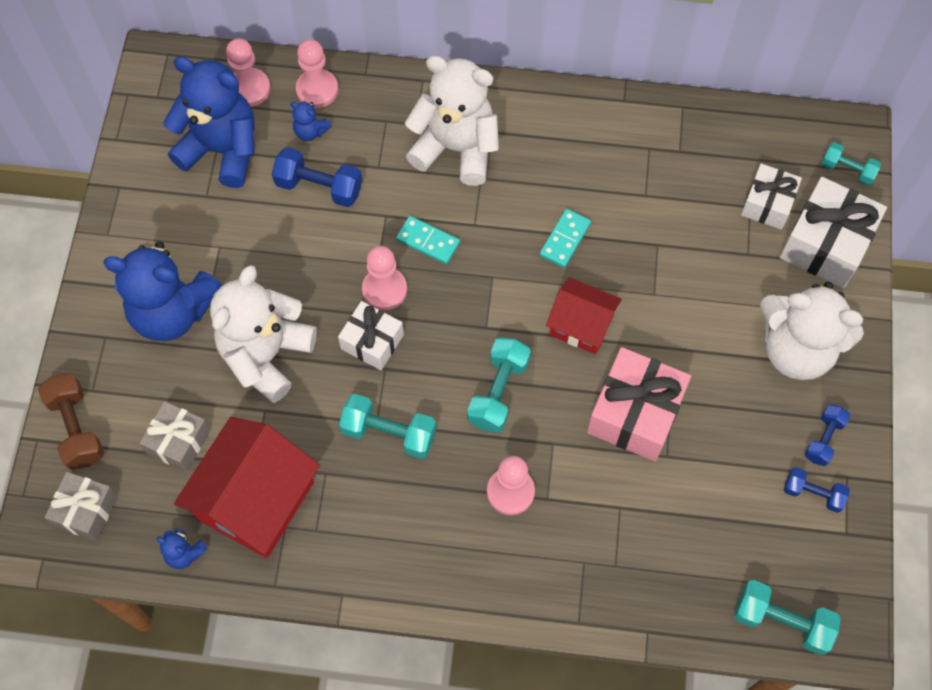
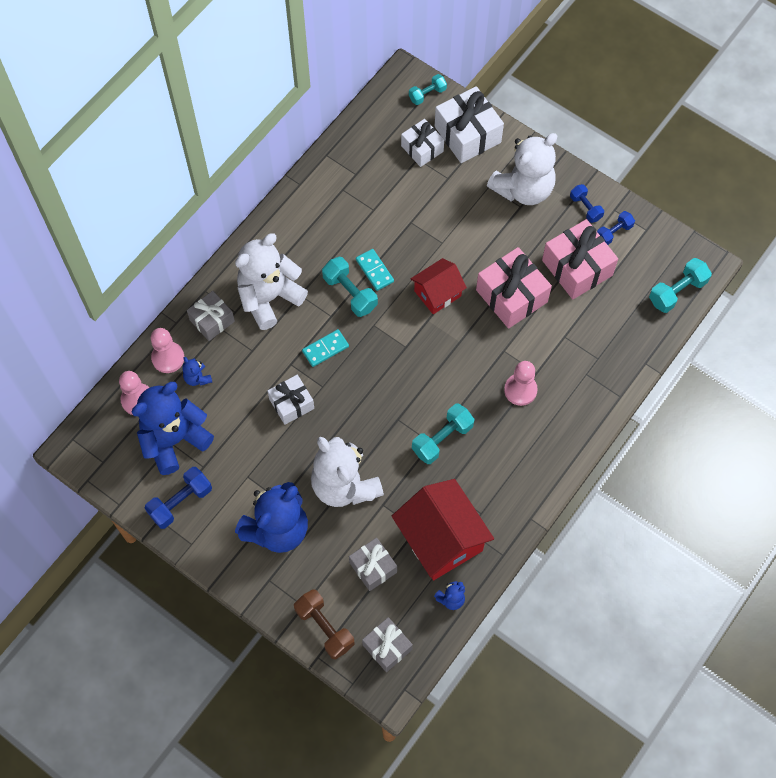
camera: 60 degrees left, 0 degrees up
brown dumbbell [38,373,104,470] -> brown dumbbell turned 45 degrees clockwise [294,589,355,660]
blue dumbbell [272,147,362,207] -> blue dumbbell moved to [145,467,212,529]
blue teddy bear [290,101,331,141] -> blue teddy bear turned 90 degrees clockwise [182,357,212,386]
white gift [338,301,404,370] -> white gift moved to [268,375,314,425]
pink pawn [362,246,407,310] -> none
turquoise dumbbell [467,337,531,433] -> turquoise dumbbell moved to [322,257,378,317]
none -> grey gift [187,291,235,341]
none -> pink gift [542,219,618,299]

